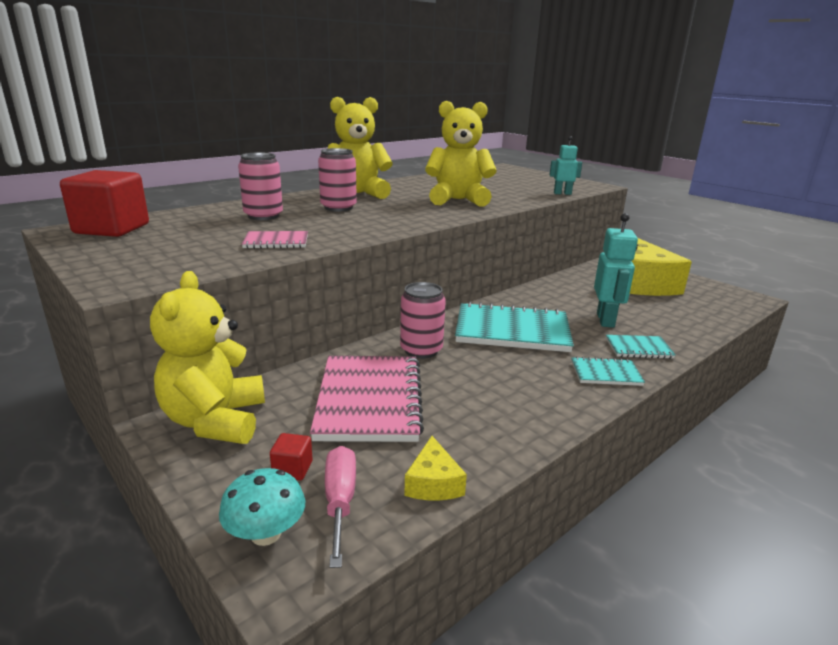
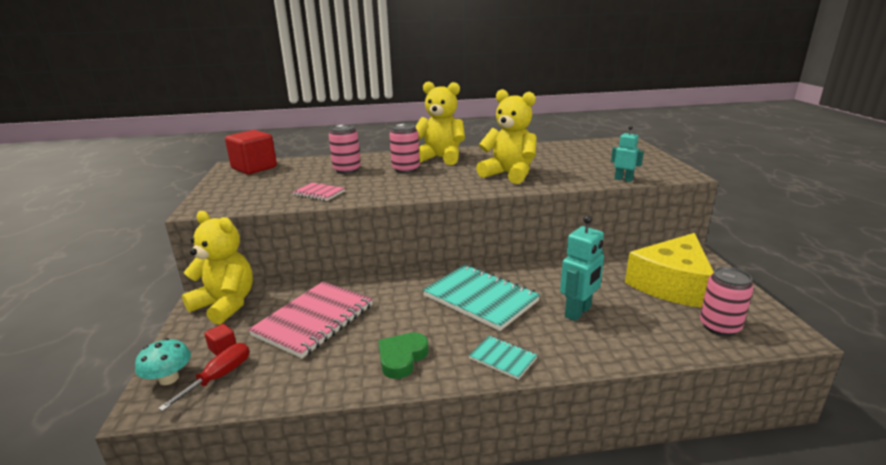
camera: 35 degrees right, 0 degrees up
yellow teddy bear [150,271,265,444] -> yellow teddy bear turned 90 degrees clockwise [182,211,253,324]
pink screwdriver [325,446,356,568] -> red screwdriver [158,343,249,411]
pink can [400,282,446,359] -> pink can moved to [700,267,754,336]
yellow cheese [404,436,467,500] -> none
turquoise notebook [606,335,676,359] -> none
none -> green heart [378,333,429,379]

